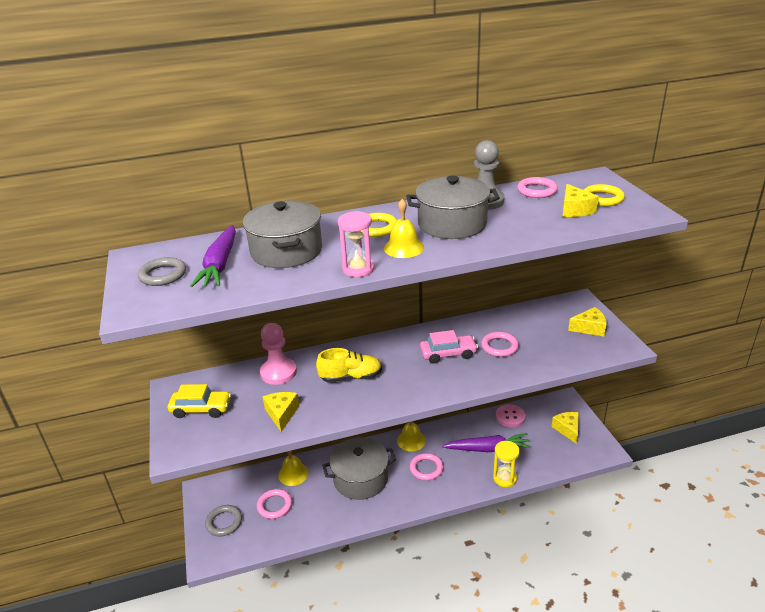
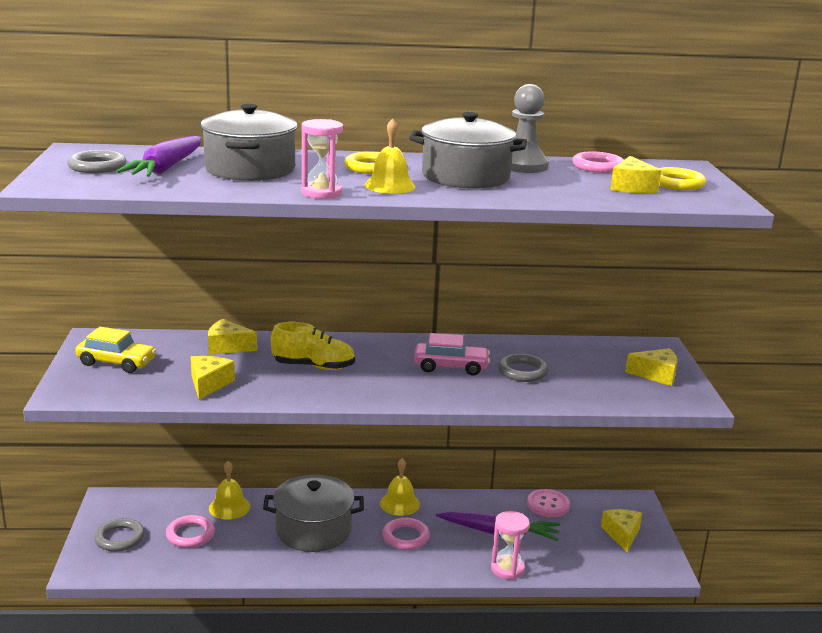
camera: 10 degrees right, 10 degrees down
pink pawn [260,323,297,385] -> yellow cheese [208,319,257,355]
pink ring [481,332,519,357] -> grey ring [498,353,549,382]
yellow hourglass [493,441,520,487] -> pink hourglass [491,511,530,580]

